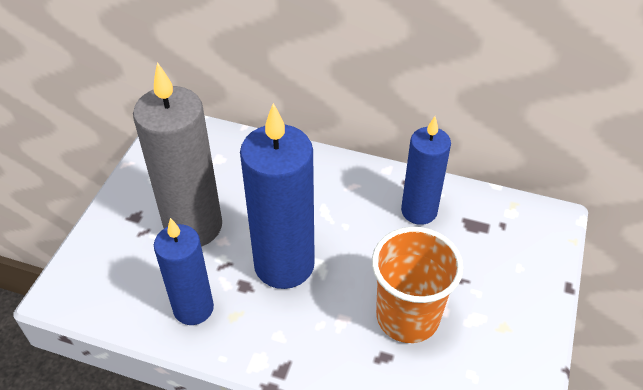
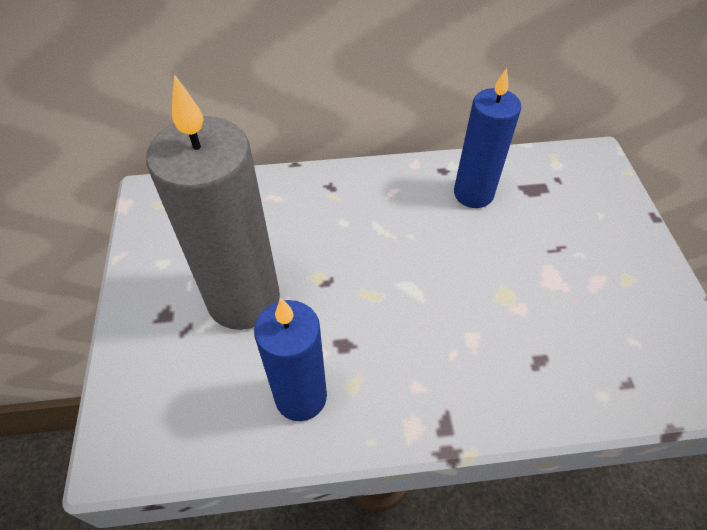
camera: 25 degrees left, 5 degrees up
blue candle [240,103,315,289] -> none
orange cup [372,227,463,343] -> none

